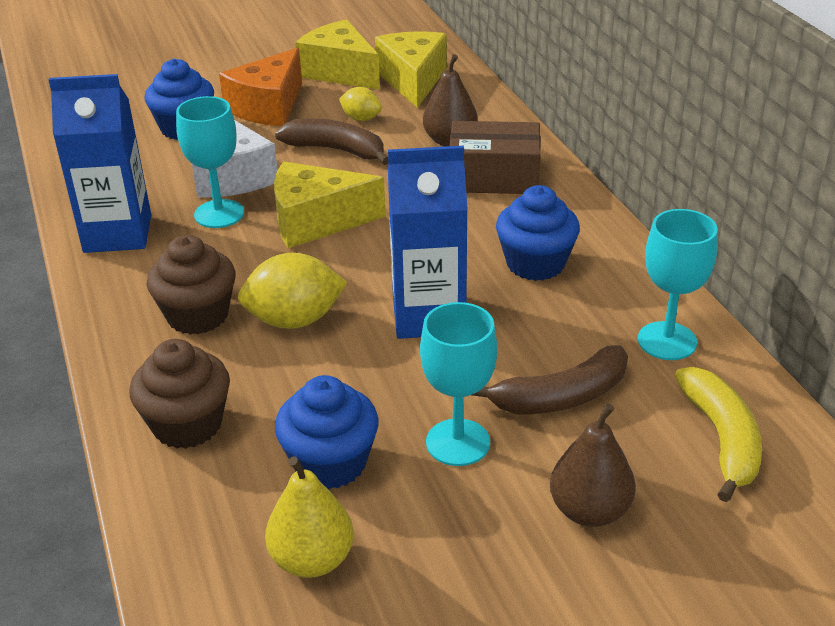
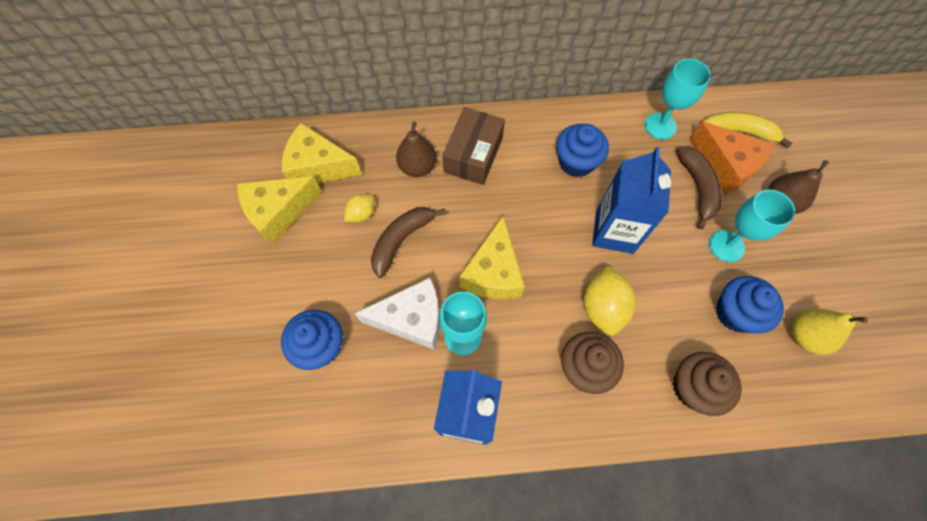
camera: 75 degrees left, 30 degrees up
orange cheese [219,48,302,126] -> orange cheese moved to [689,121,774,195]

